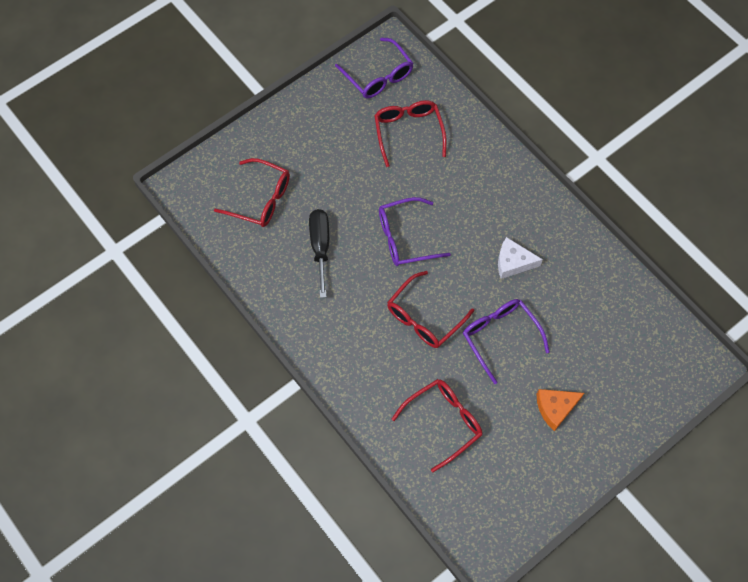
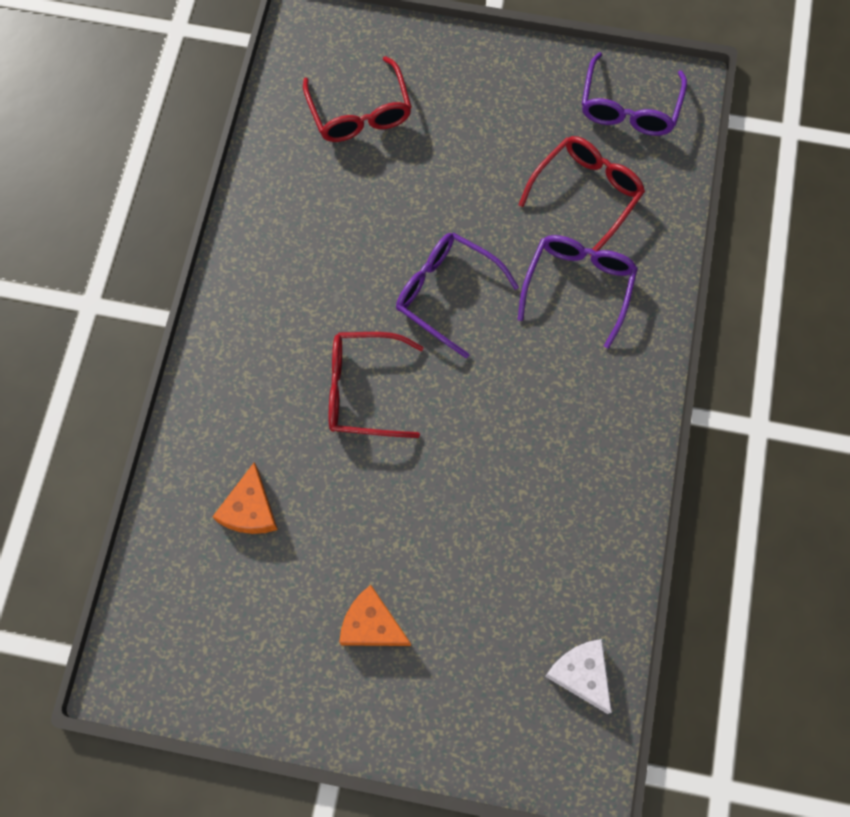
camera: 50 degrees right, 5 degrees up
black screwdriver [309,209,329,298] -> none
red glasses [391,379,482,472] -> orange cheese [213,462,278,534]
purple glasses [463,299,550,384] -> purple glasses moved to [518,235,638,349]
white cheese [498,237,543,279] -> white cheese moved to [545,639,612,714]

